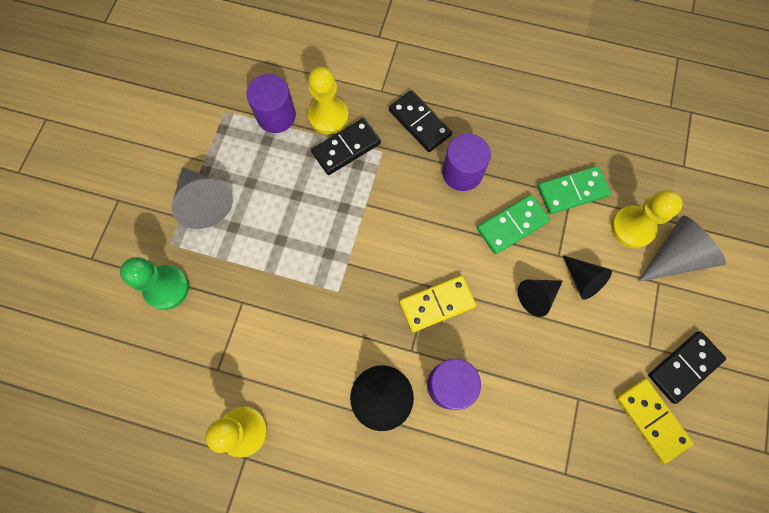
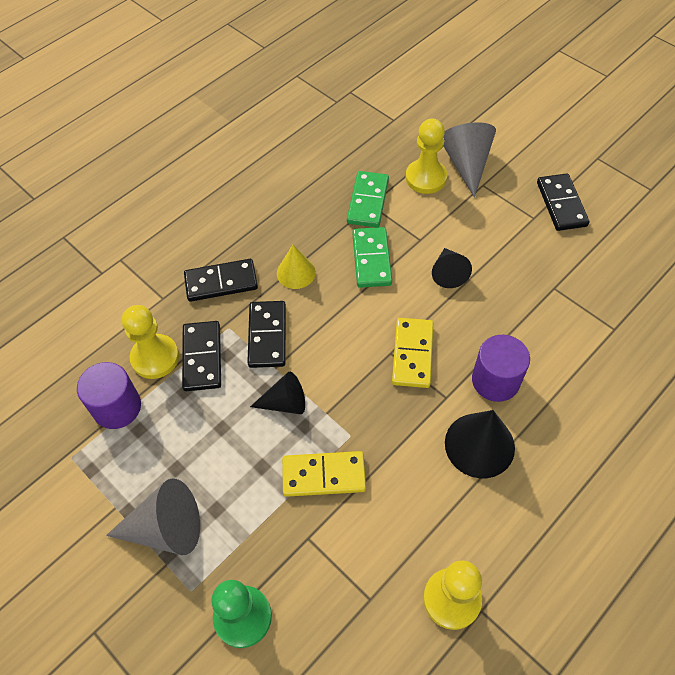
camera: 60 degrees left, 15 degrees down
purple cylinder [442,134,491,191] -> yellow cone [277,245,316,289]
black cone [563,256,612,300] -> black cone moved to [250,372,305,414]
yellow domino [616,378,693,463] -> yellow domino moved to [282,451,366,497]
none -> black domino [247,301,286,368]

